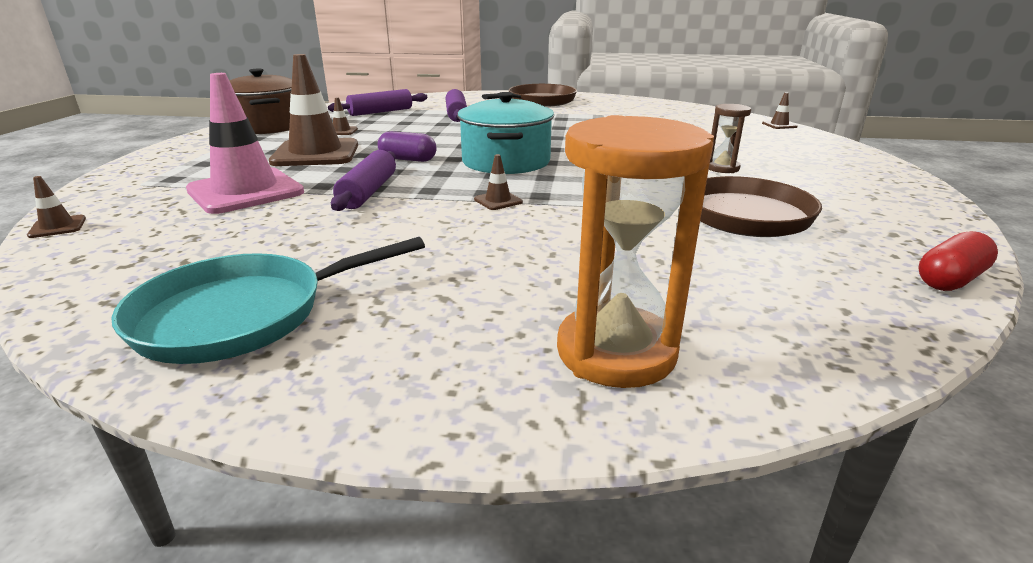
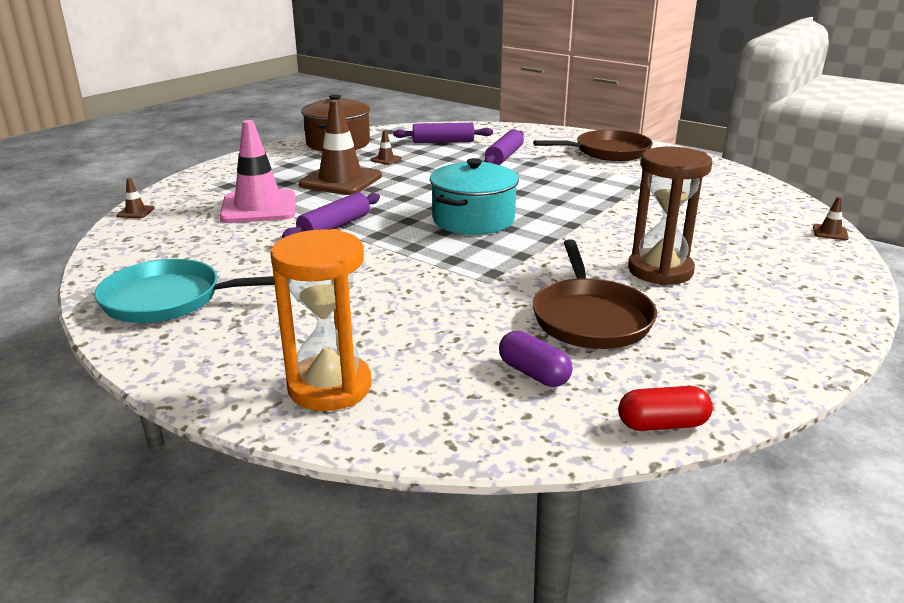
camera: 30 degrees right, 0 degrees up
purple capsule [378,131,437,162] -> purple capsule moved to [499,331,572,387]
brown traffic cone [474,154,523,210] -> none
brown hourglass [709,104,751,173] -> brown hourglass [628,147,712,286], size x1.90

